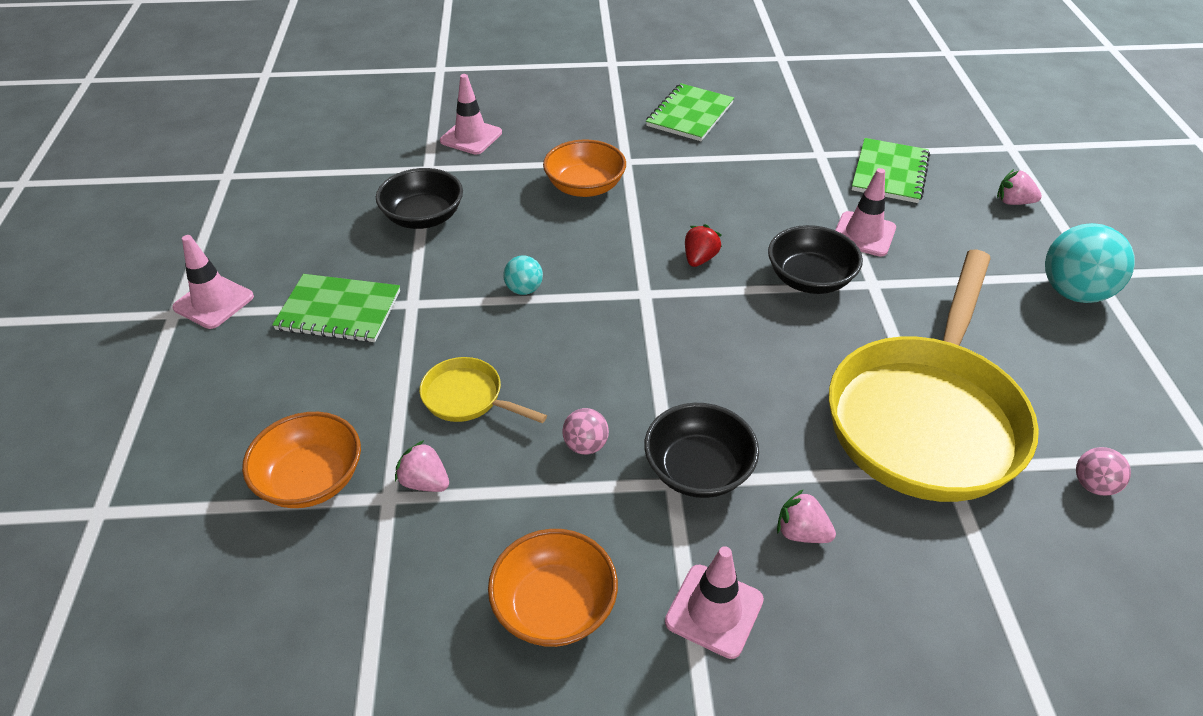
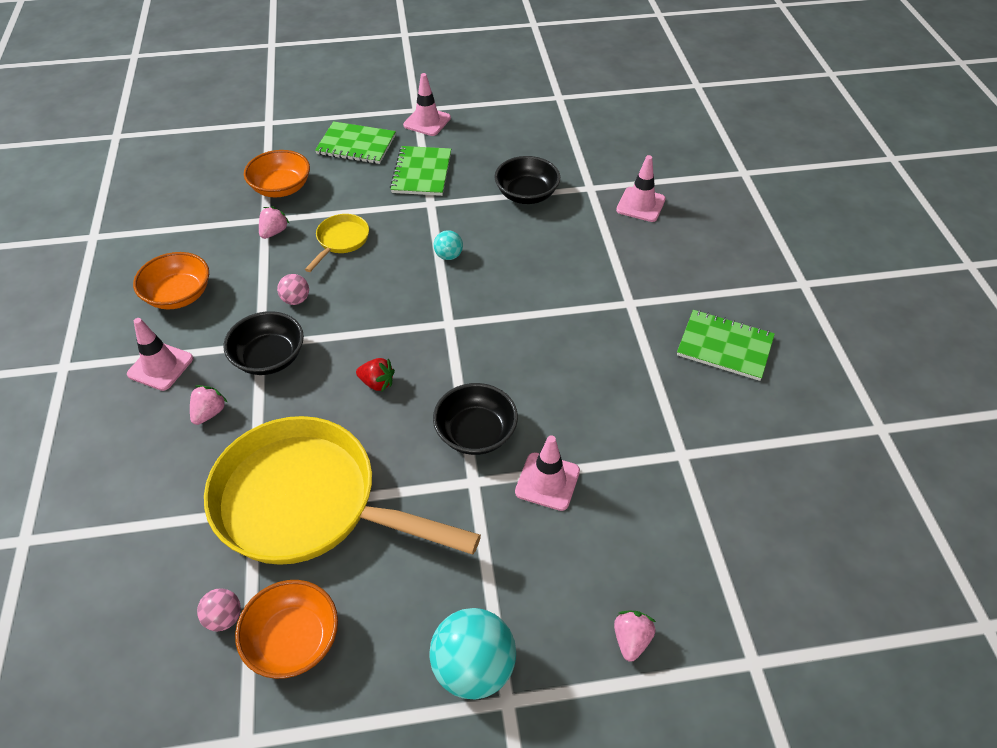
camera: 85 degrees right, 5 degrees up
orange bowl [543,139,626,197] -> orange bowl moved to [235,580,338,679]
red strawberry [685,224,722,267] -> red strawberry moved to [356,358,395,392]
green notebook [852,138,930,203] -> green notebook moved to [315,121,396,164]

